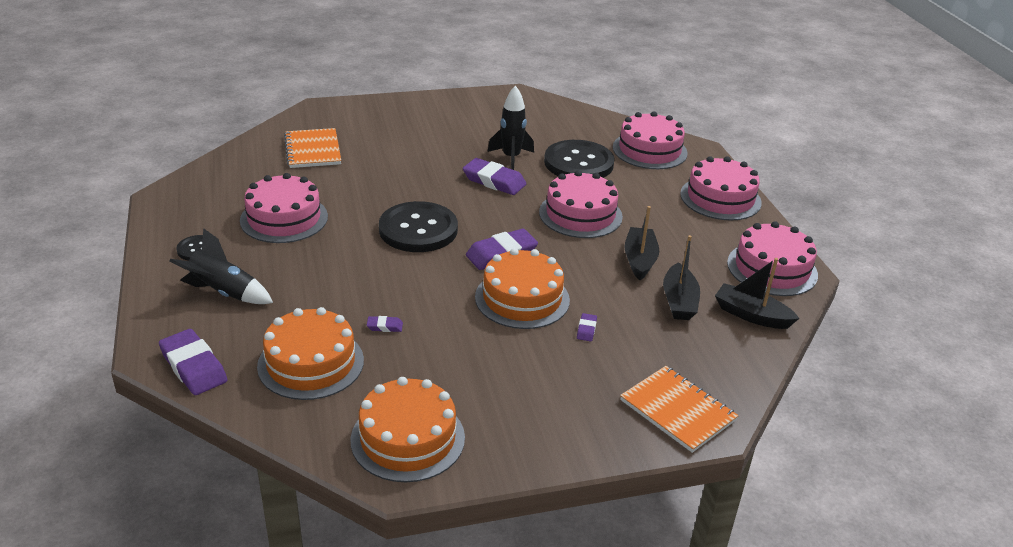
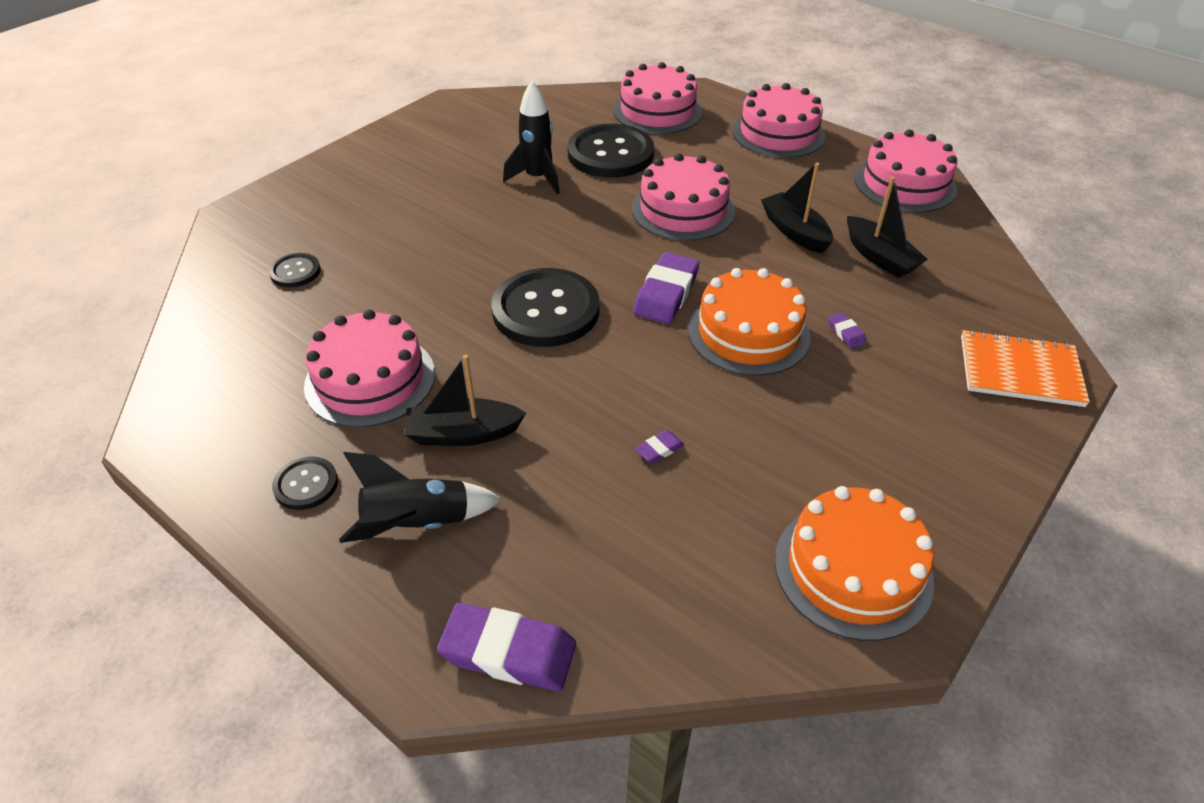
camera: 35 degrees left, 10 degrees up
orange cake [257,307,364,400] -> none
orange notebook [284,128,341,168] -> black button [269,253,321,287]
purple eraser [463,158,526,195] -> none
black boat [715,258,799,329] -> black boat moved to [404,355,526,446]

